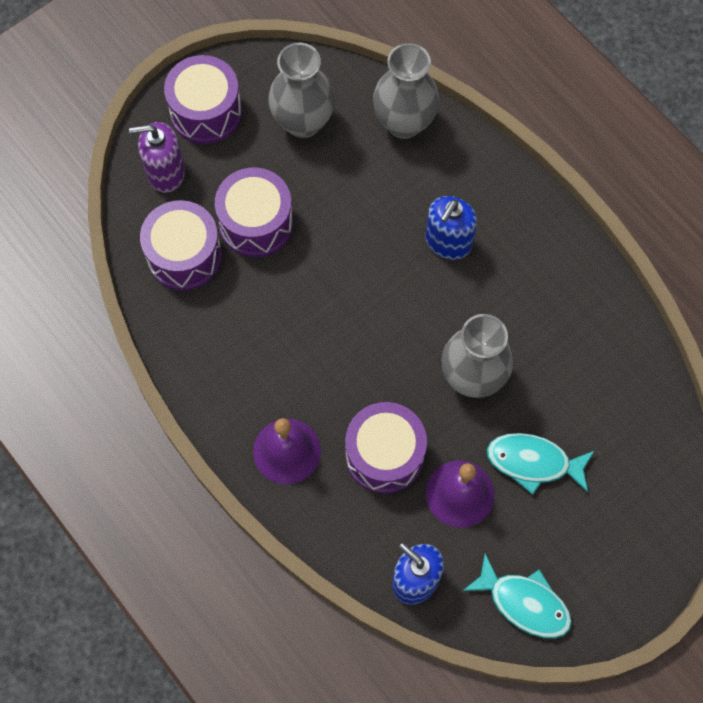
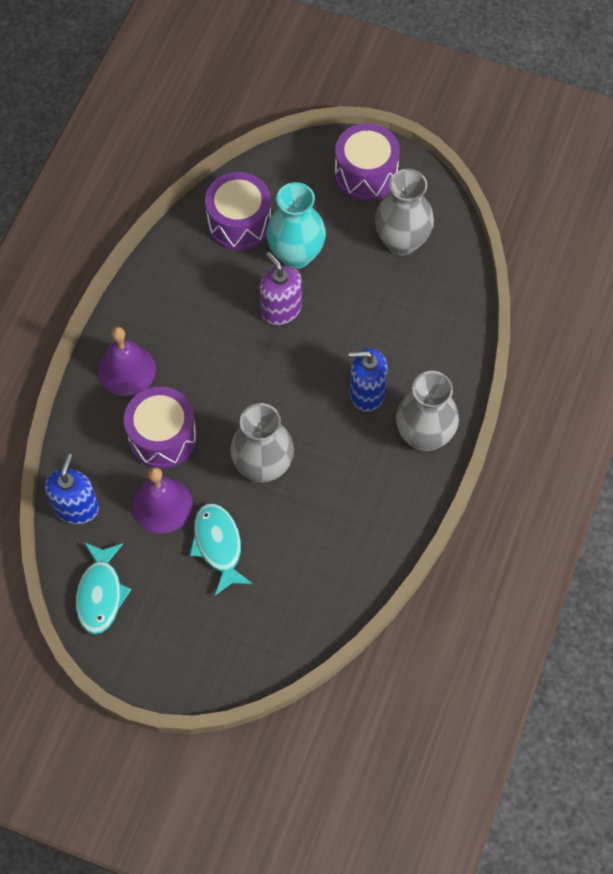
camera: 60 degrees right, 5 degrees down
purple soap dispenser [129,122,185,193] -> purple soap dispenser moved to [260,252,302,325]
purple drum [215,168,293,257] -> turquoise vase [266,182,326,269]
grey vase [373,43,439,139] -> grey vase moved to [396,371,459,452]

